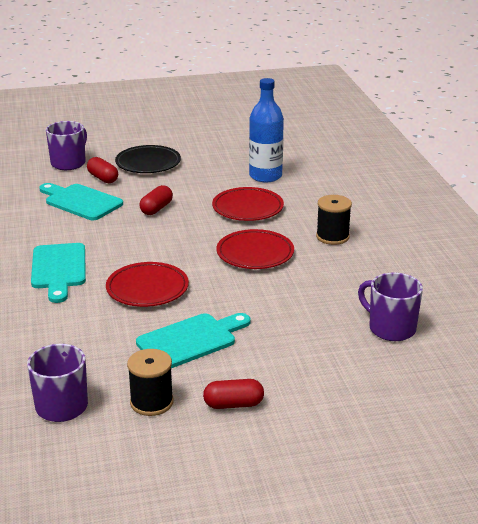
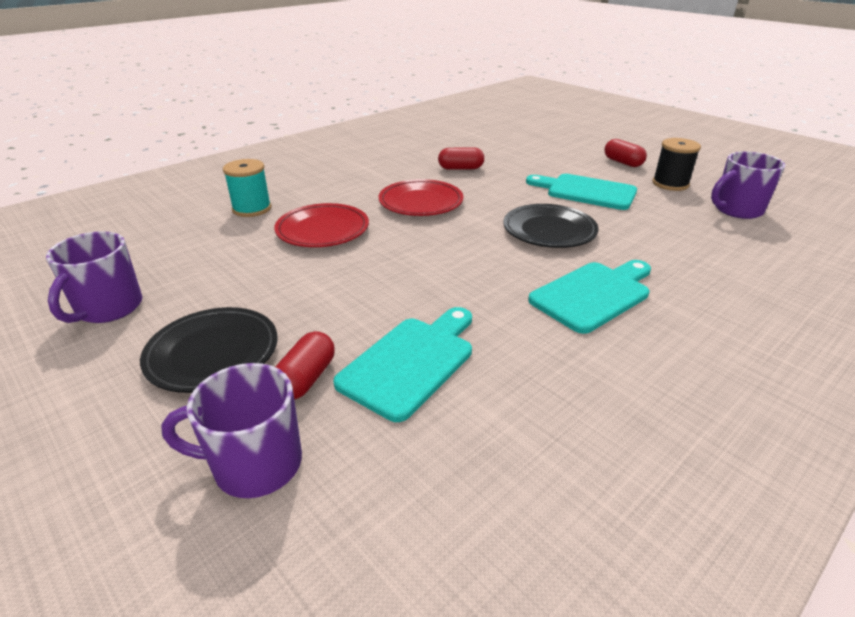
camera: 120 degrees left, 5 degrees up
turquoise cutting board [39,183,123,220] -> turquoise cutting board turned 150 degrees counterclockwise [333,307,472,422]
red plate [106,262,189,307] -> black plate [504,204,599,248]
red capsule [139,185,173,215] -> red capsule moved to [438,147,484,170]
blue bottle [249,78,284,182] -> none
black spool [316,195,352,245] -> none
purple mug [358,273,423,341] -> purple mug moved to [46,231,142,323]
none -> turquoise spool [223,159,272,217]

